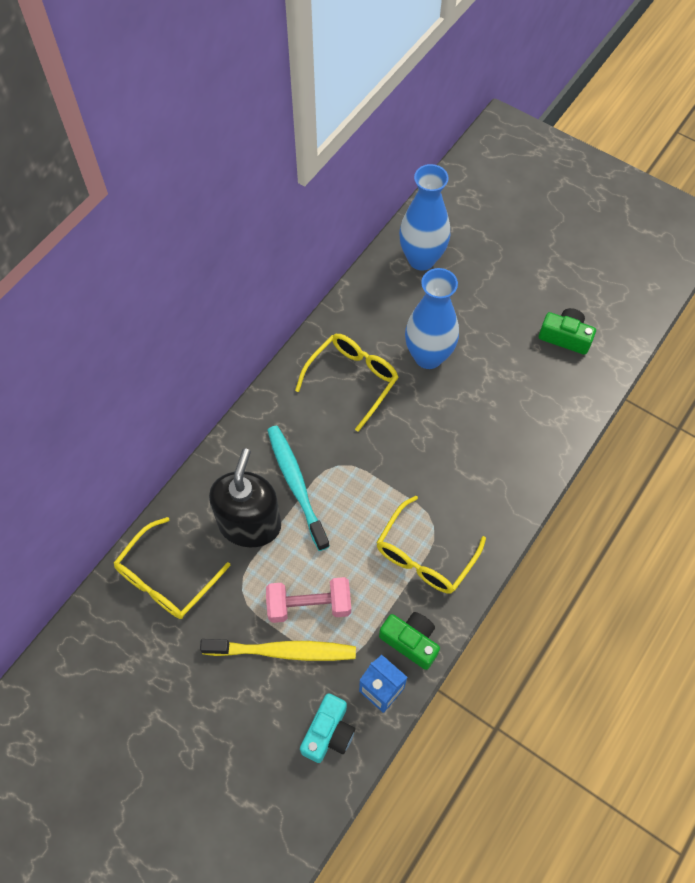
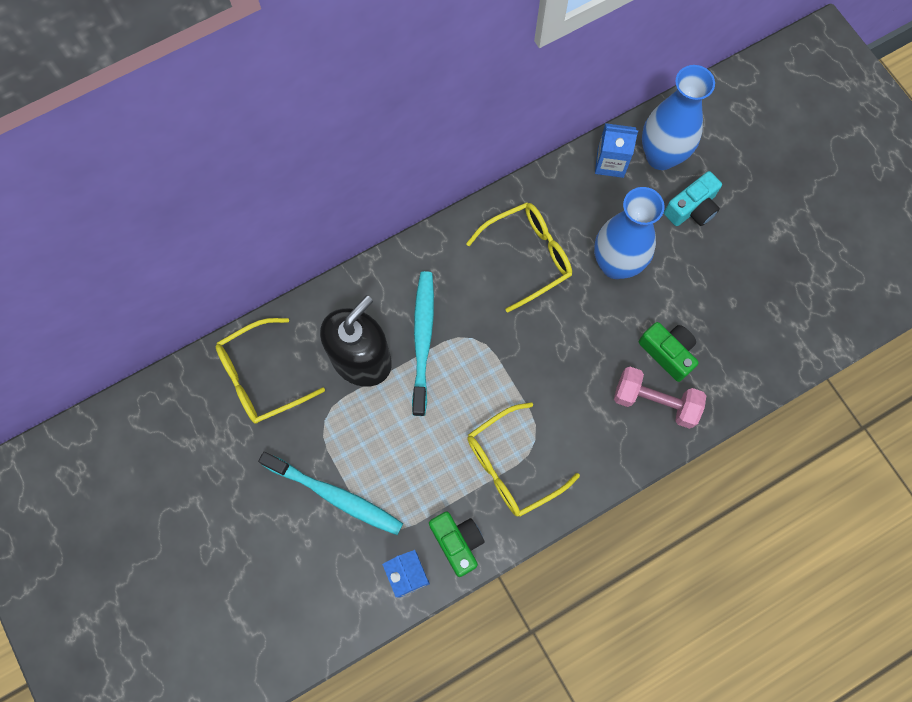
camera: 25 degrees right, 10 degrees up
yellow toothbrush [200,639,356,661] -> turquoise toothbrush [258,452,403,535]
pink dumbbell [266,577,351,623] -> pink dumbbell moved to [614,367,706,429]
turquoise camera [300,693,355,763] -> turquoise camera moved to [664,171,722,226]
green camera [539,308,596,355] -> green camera moved to [639,322,699,382]
none -> blue carton [595,123,638,178]

